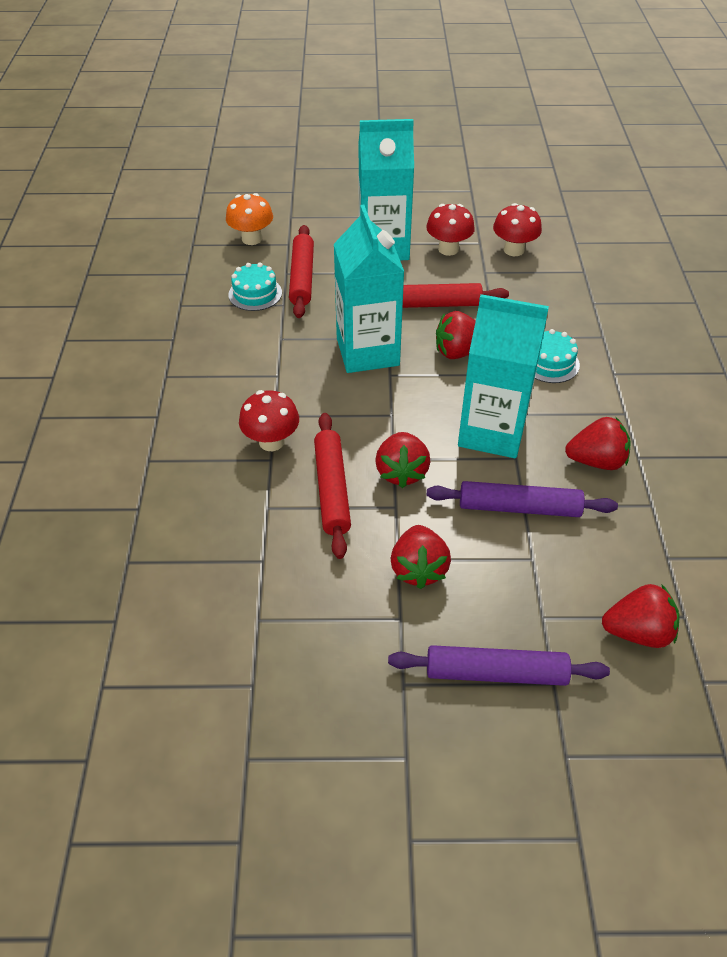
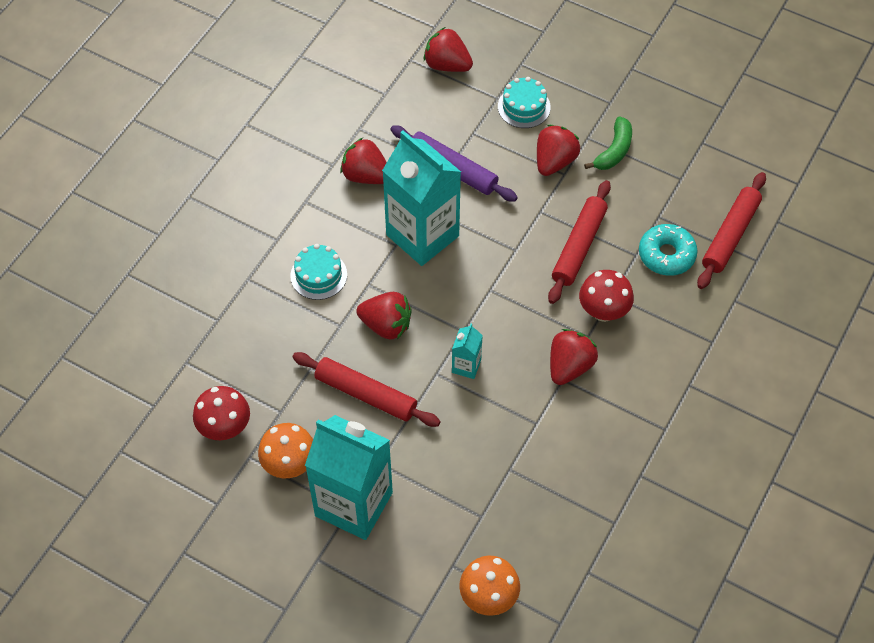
camera: 150 degrees left, 10 degrees up
turquoise cake [228,263,282,311] -> turquoise cake moved to [498,77,551,128]
red rolling pin [289,225,314,318] -> red rolling pin moved to [697,172,766,289]
turquoise carton [334,205,404,373] -> turquoise carton [452,324,483,379], size x0.43
red strawberry [376,432,430,488] -> red strawberry moved to [550,329,598,385]
purple rolling pin [388,645,610,686] -> none
red mushroom [426,204,475,256] -> orange mushroom [258,423,313,478]
none -> green banana [584,116,632,170]
none -> turquoise donut [639,224,697,276]

